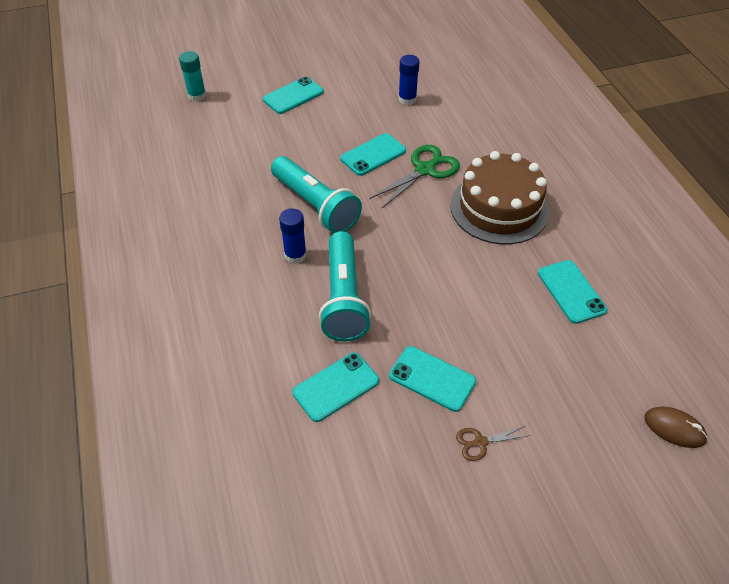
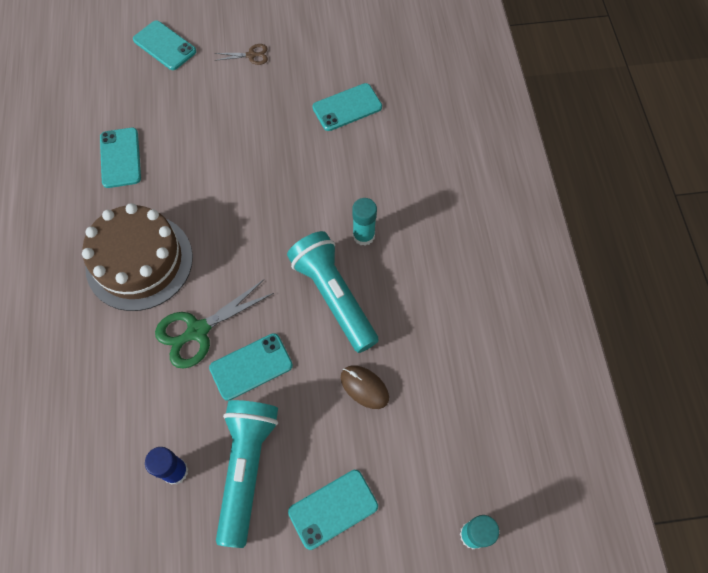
camera: 170 degrees left, 15 degrees up
blue glue stick [279,208,307,264] -> turquoise glue stick [352,198,377,246]
turquoise flashlight [319,231,371,341] -> turquoise flashlight moved to [216,400,278,548]
turquoise phone [389,346,476,412] -> turquoise phone moved to [133,20,196,70]
brown mouse [644,406,708,448] -> brown mouse moved to [341,365,389,409]

